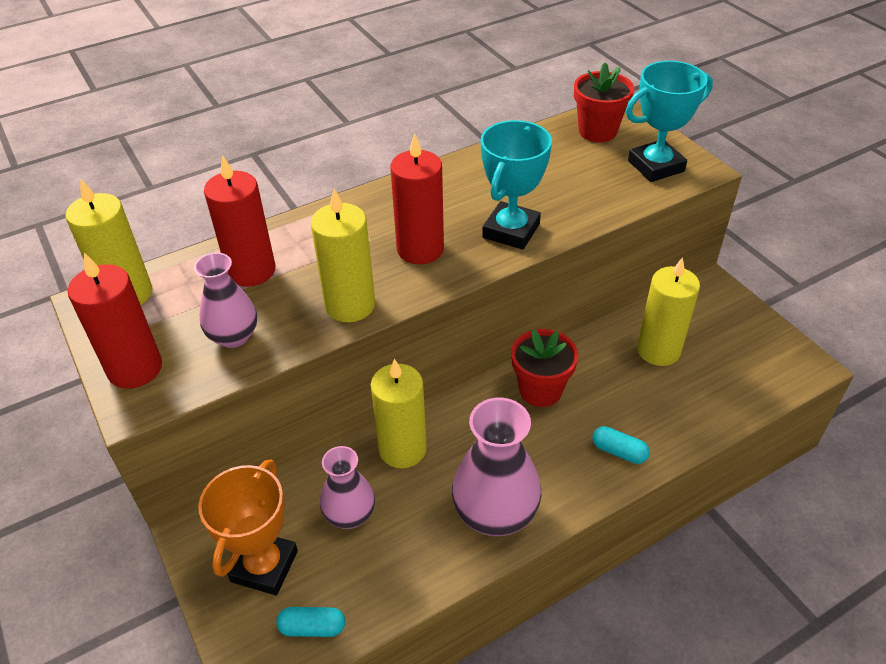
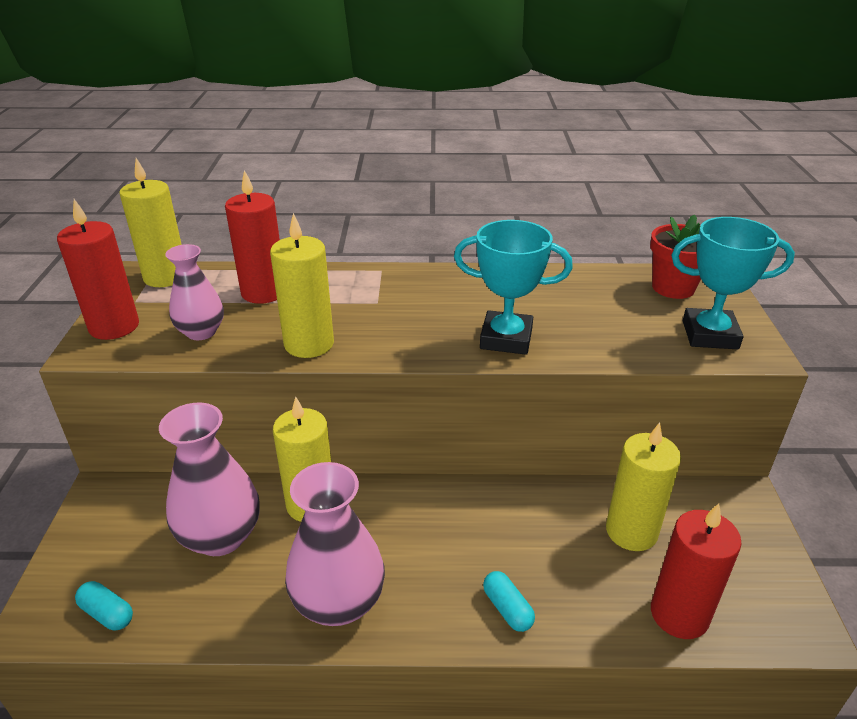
camera: 30 degrees right, 10 degrees down
orange trophy [198,460,298,595] -> none
pink vase [320,446,375,529] -> pink vase [159,403,260,556], size x1.60
red candle [390,134,444,264] -> red candle moved to [651,503,742,639]
turquoise trophy [481,120,552,250] -> turquoise trophy turned 45 degrees clockwise [454,220,573,355]
red flower pot [511,329,578,407] -> none

